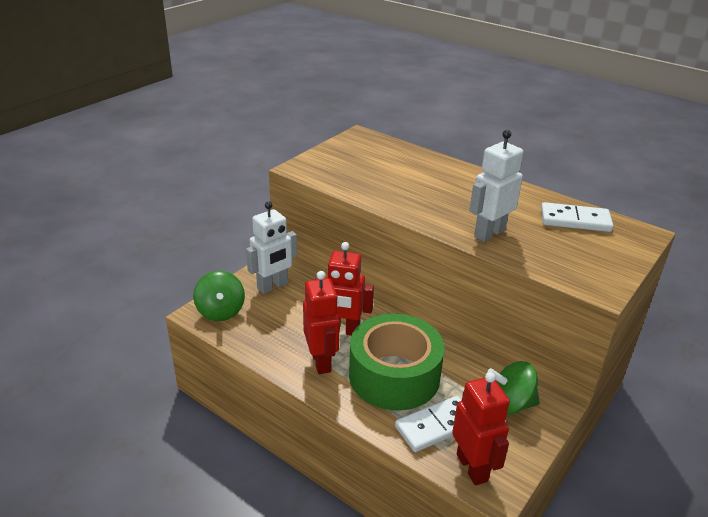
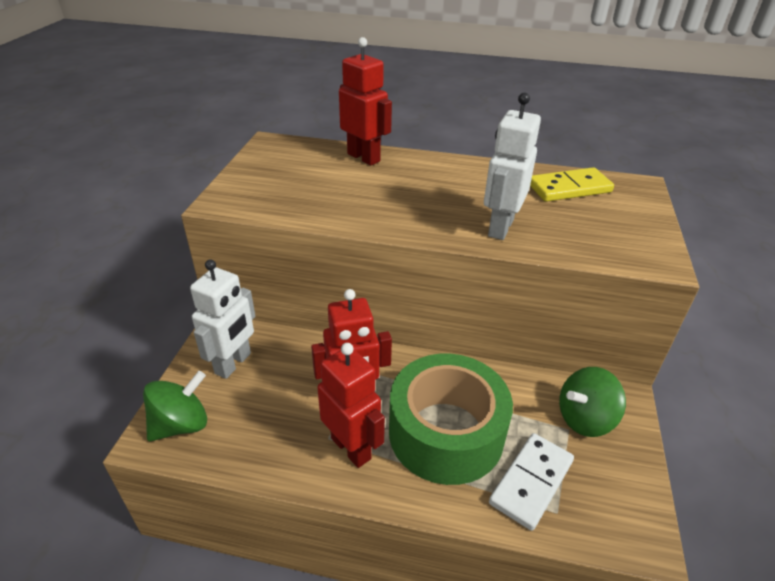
camera: 25 degrees left, 5 degrees up
green spinning top [193,271,245,321] -> green spinning top turned 90 degrees counterclockwise [143,371,207,442]
red robot [452,372,510,485] -> red robot moved to [339,37,392,165]
white domino [541,202,613,232] -> yellow domino [530,167,614,202]

